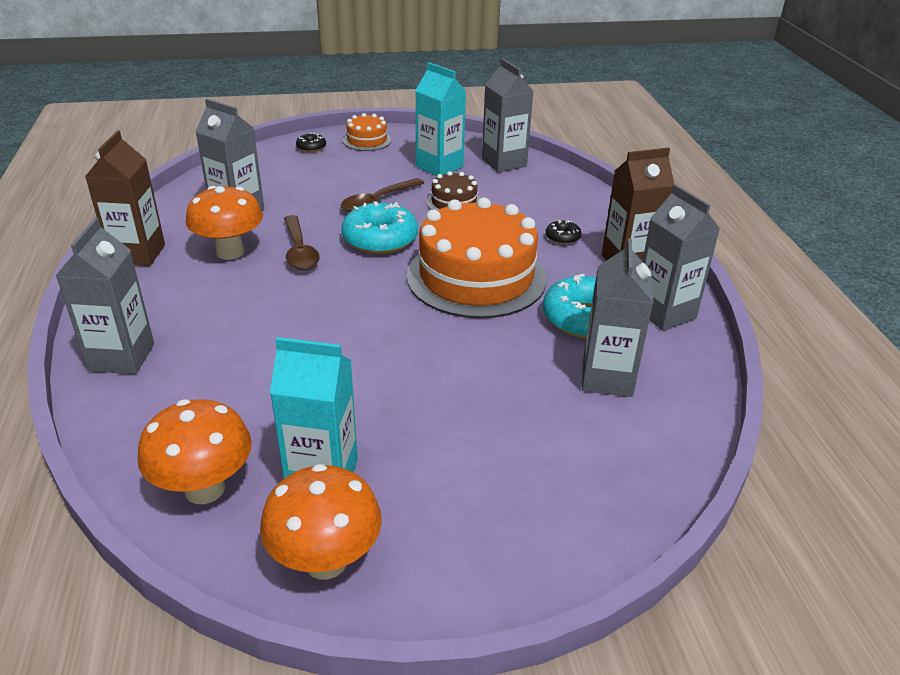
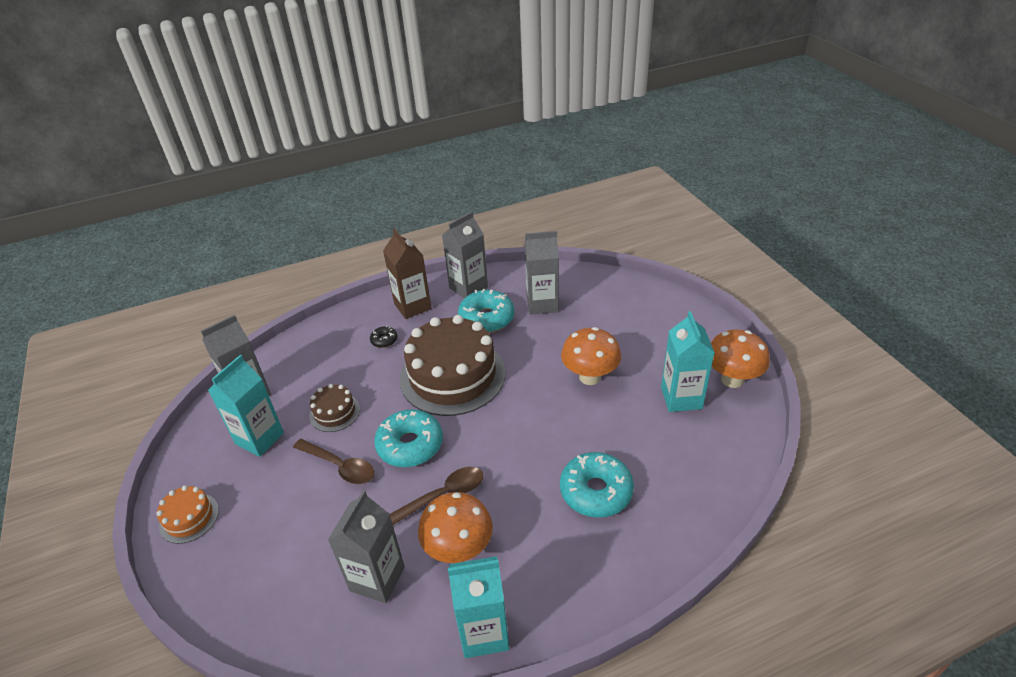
camera: 100 degrees left, 5 degrees up
grey carton [56,218,154,374] -> none
brown carton [85,131,165,266] -> turquoise carton [448,556,509,658]
orange mushroom [138,399,252,504] -> orange mushroom moved to [561,327,621,385]
black donut [296,133,326,152] -> none
orange cake [407,197,547,319] -> brown cake [400,315,505,416]
none -> turquoise donut [560,452,634,518]

